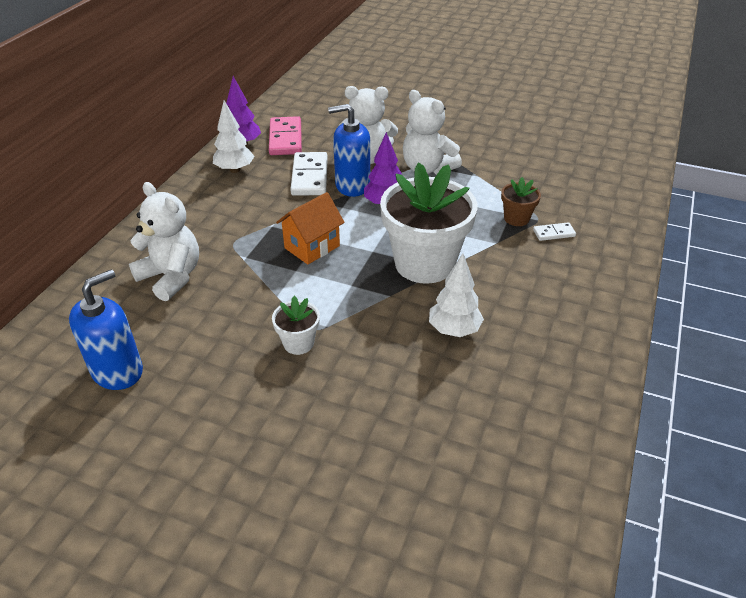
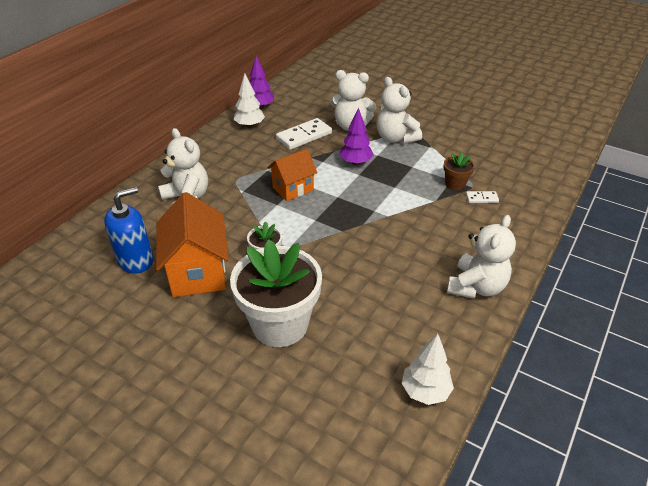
camera: 10 degrees right, 0 degrees up
pink domino [269,116,302,155] -> none
white domino [290,152,328,196] -> white domino turned 45 degrees clockwise [276,118,332,150]
blue soap dispenser [328,104,370,197] -> none
white flower pot [380,162,477,284] -> white flower pot moved to [230,239,322,347]
white tree [429,254,484,337] -> white tree moved to [402,333,454,405]
none -> orange house [156,192,229,297]
none -> white teddy bear [447,215,516,299]

